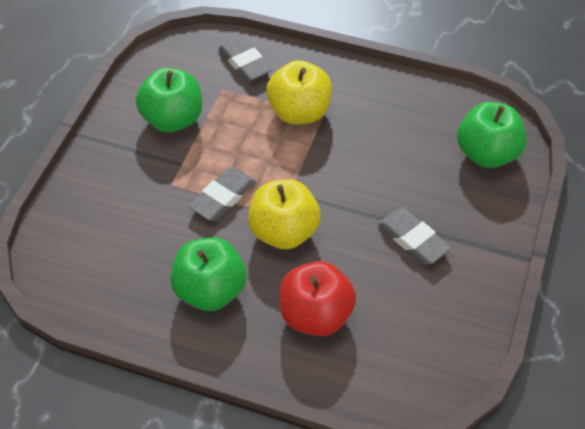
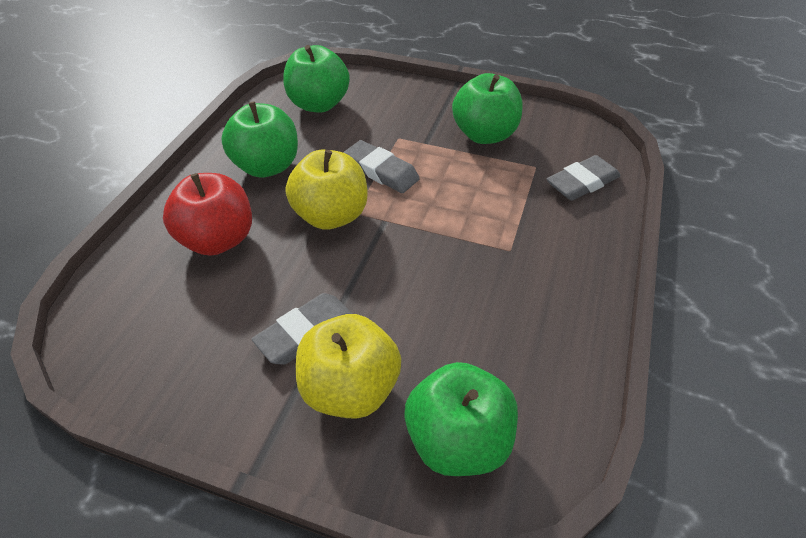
camera: 90 degrees right, 5 degrees down
yellow apple [266,60,332,125] -> yellow apple moved to [296,314,401,419]
none -> green apple [284,45,350,113]

